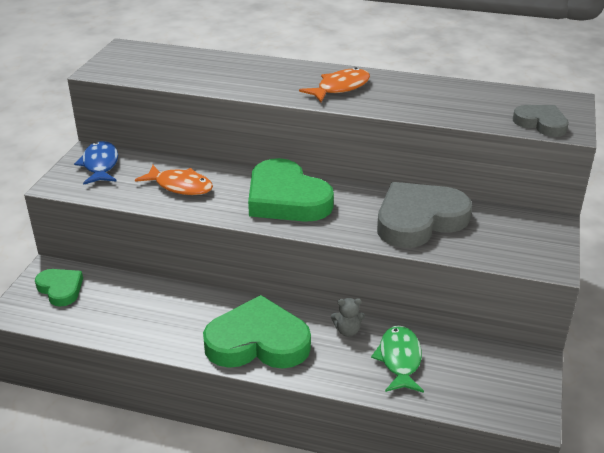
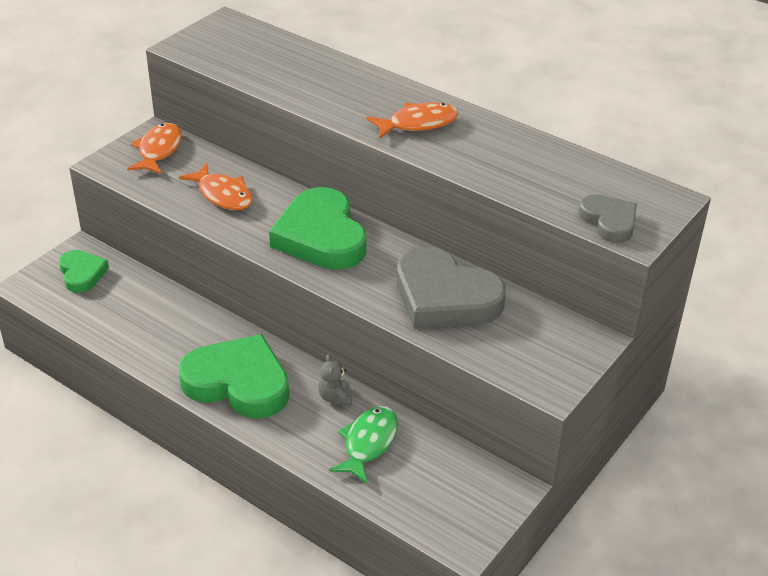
camera: 20 degrees right, 5 degrees up
blue fish [74,141,118,185] -> orange fish [127,123,182,174]
grey teddy bear [331,298,365,337] -> grey teddy bear turned 60 degrees clockwise [318,354,352,405]
grey heart [377,182,472,248] -> grey heart turned 135 degrees counterclockwise [397,247,506,328]

